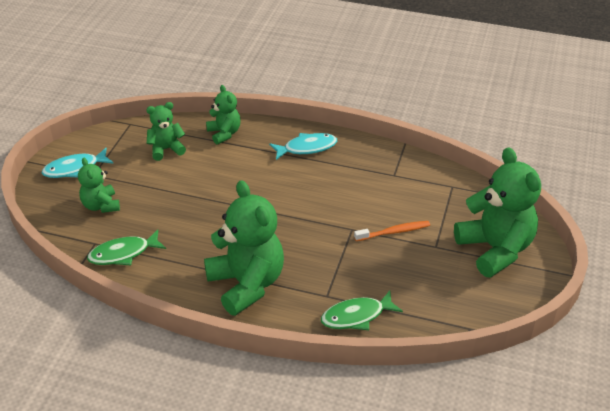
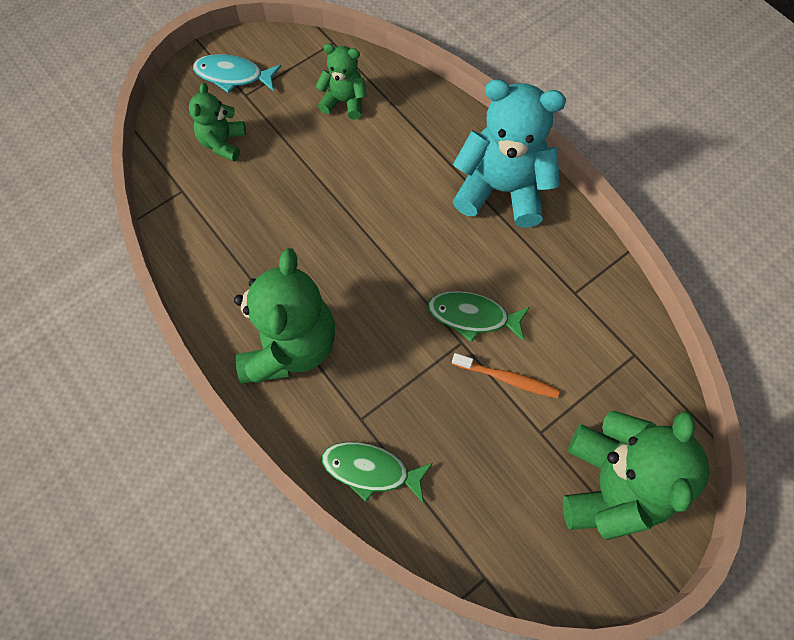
camera: 35 degrees right, 25 degrees up
green fish [87,230,166,265] -> green fish moved to [428,291,530,342]
green teddy bear [206,85,241,144] -> none
turquoise fish [269,133,337,160] -> turquoise teddy bear [453,79,566,228]

